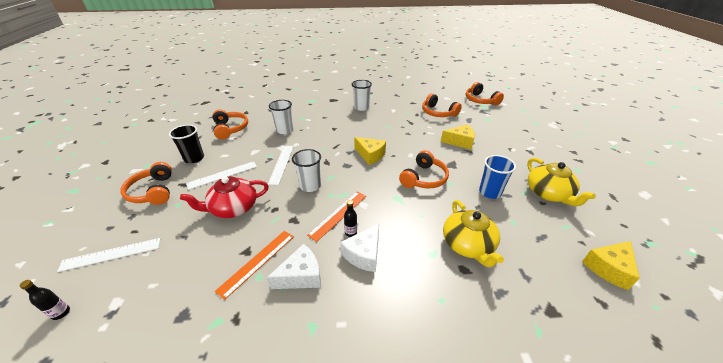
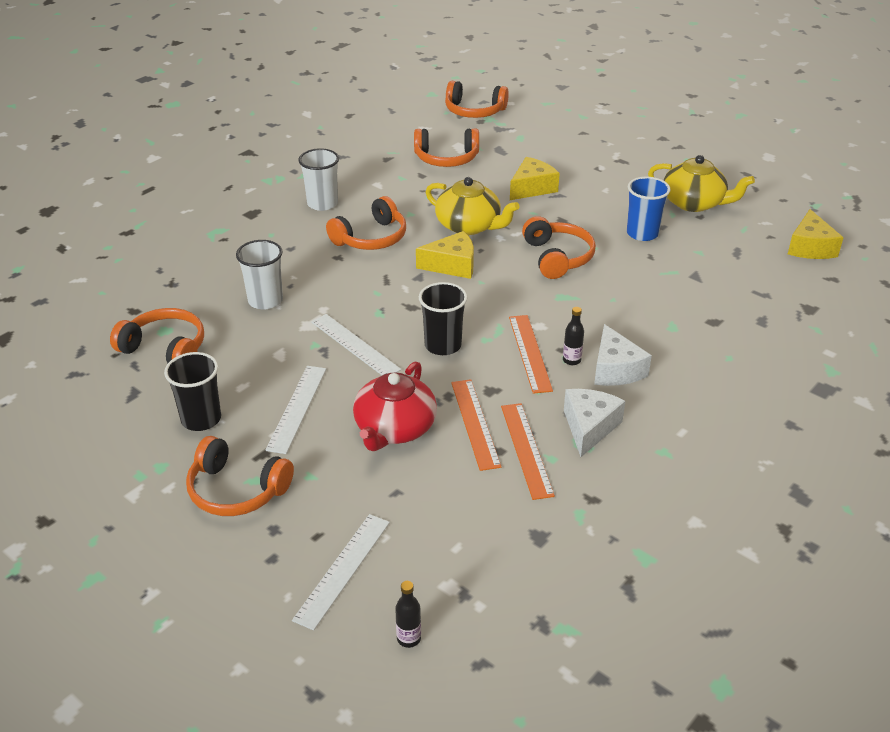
camera: 45 degrees left, 0 degrees up
white cup [292,149,321,192] -> black cup [419,282,468,355]
yellow teapot [443,200,504,268] -> yellow teapot moved to [426,177,520,235]
none -> orange headphones [326,196,406,250]
none -> orange ruler [451,379,502,471]

